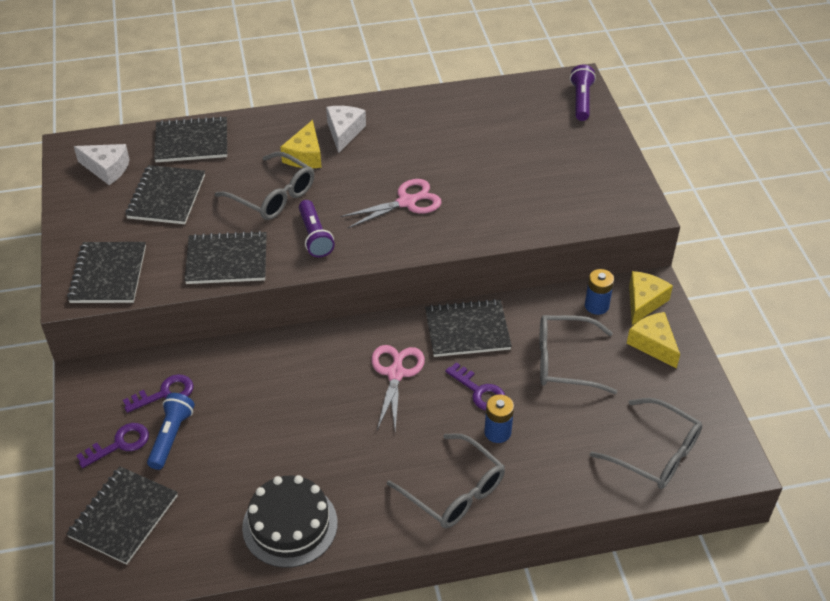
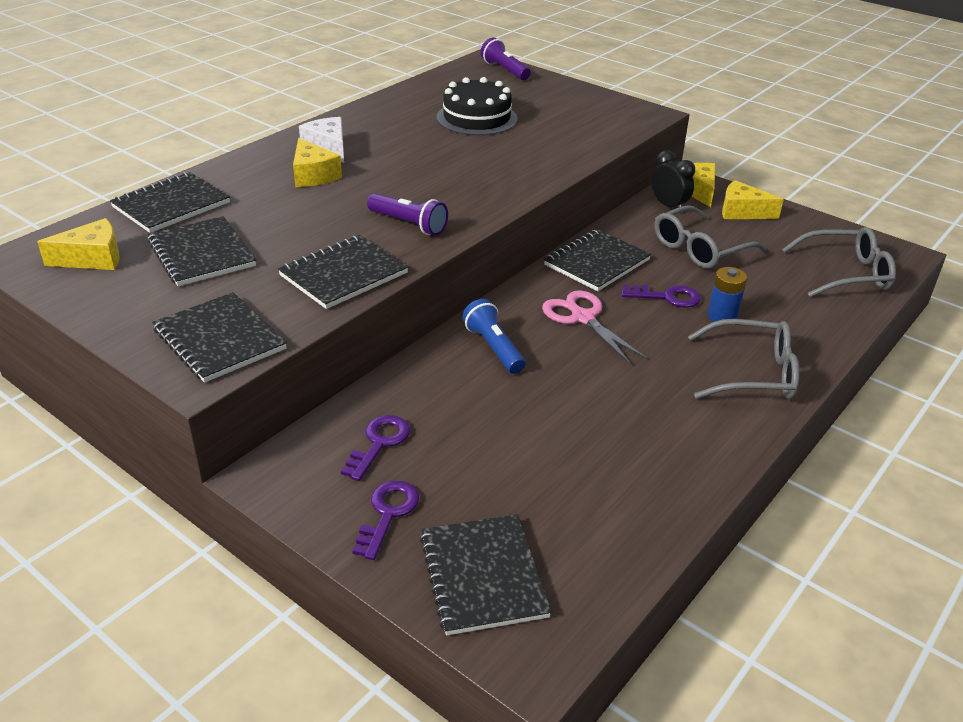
camera: 40 degrees left, 10 degrees down
white cheese [74,144,130,185] -> yellow cheese [37,218,120,270]
blue flashlight [147,393,195,470] -> blue flashlight moved to [462,299,525,374]
grey glasses [215,152,314,220] -> none
black cake [242,475,337,568] -> black cake moved to [436,77,518,136]
pink scissors [340,179,442,228] -> none
blue battery [585,269,614,315] -> black clock [652,150,695,213]

